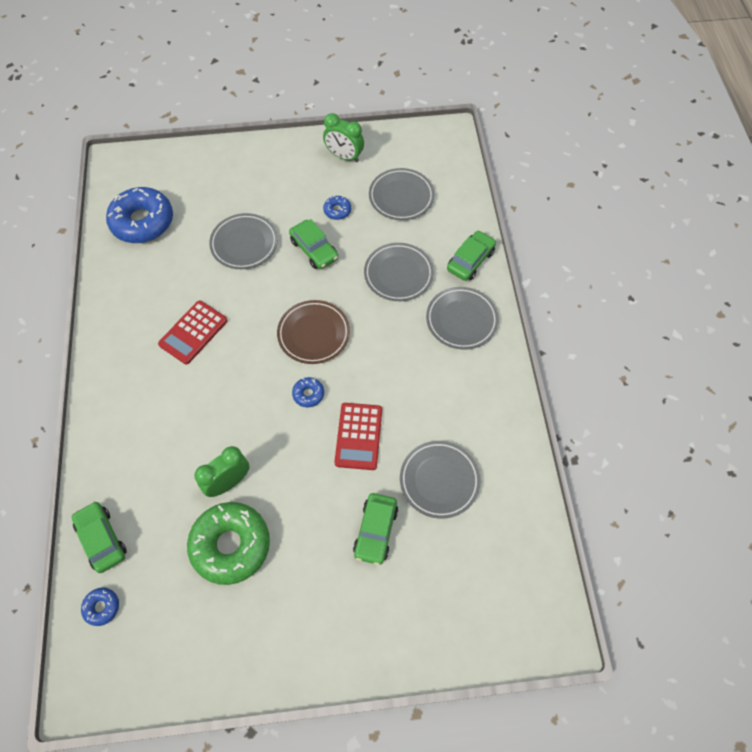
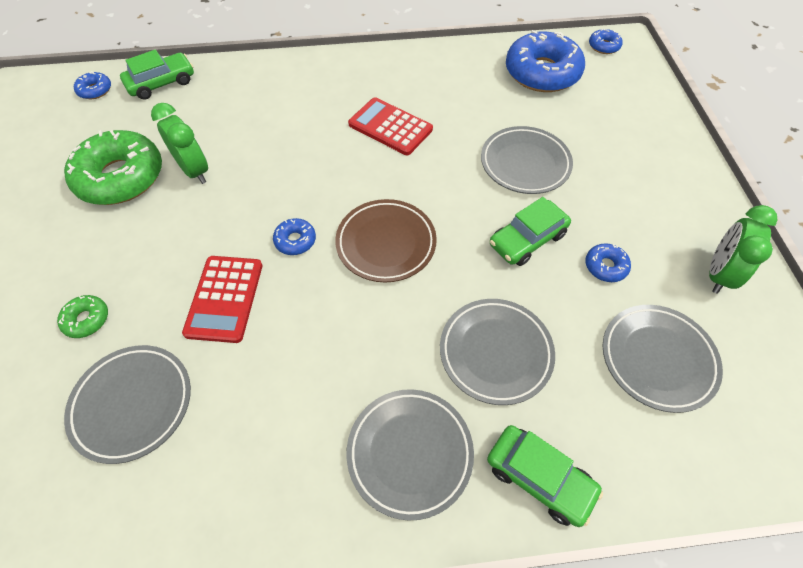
camera: 90 degrees right, 5 degrees down
red calculator [334,403,382,470] -> red calculator turned 90 degrees counterclockwise [182,256,263,343]
green car [353,493,398,565] -> green donut [57,295,108,338]
none -> blue donut [589,29,623,54]

